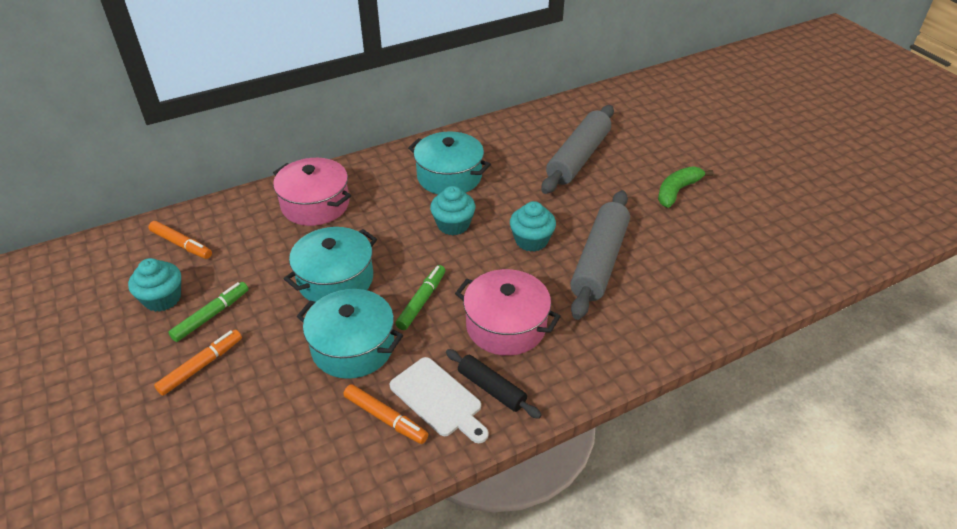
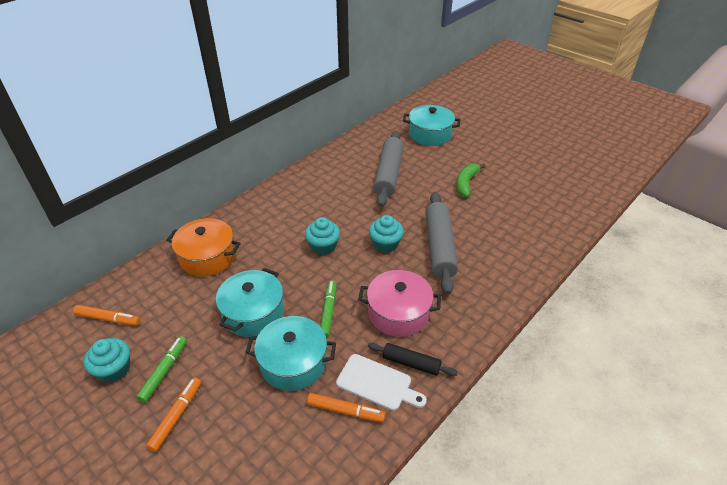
camera: 20 degrees left, 0 degrees up
pink pot [273,158,351,226] -> orange pot [167,218,241,276]
turquoise pot [408,132,491,195] -> turquoise pot moved to [403,105,460,146]

